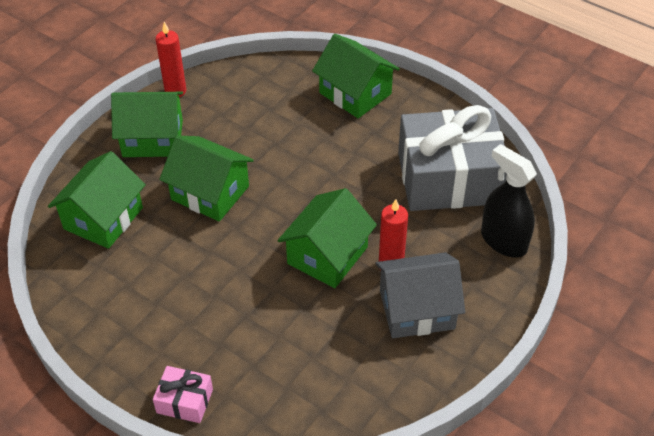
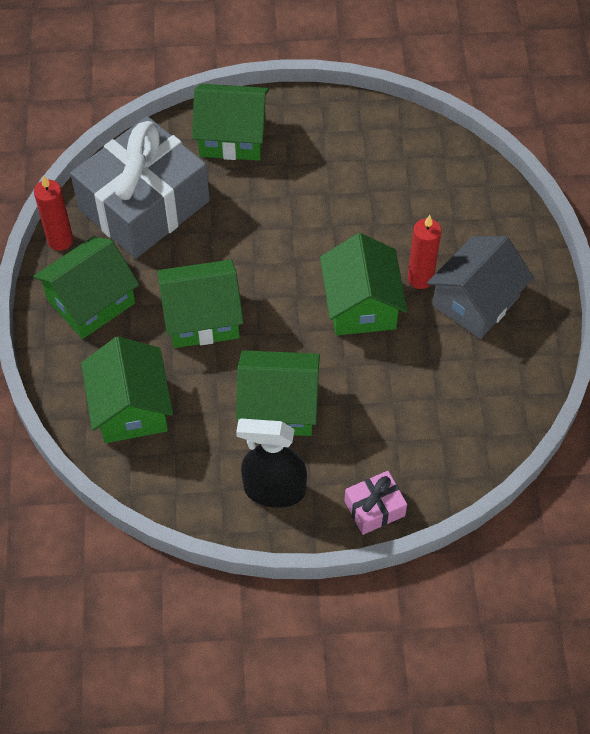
camera: 40 degrees left, 10 degrees up
grey gift [398,105,507,211] -> grey gift moved to [70,116,210,259]
black spray bottle [481,144,537,258] -> black spray bottle moved to [236,419,307,508]
none -> green house [236,350,320,436]

